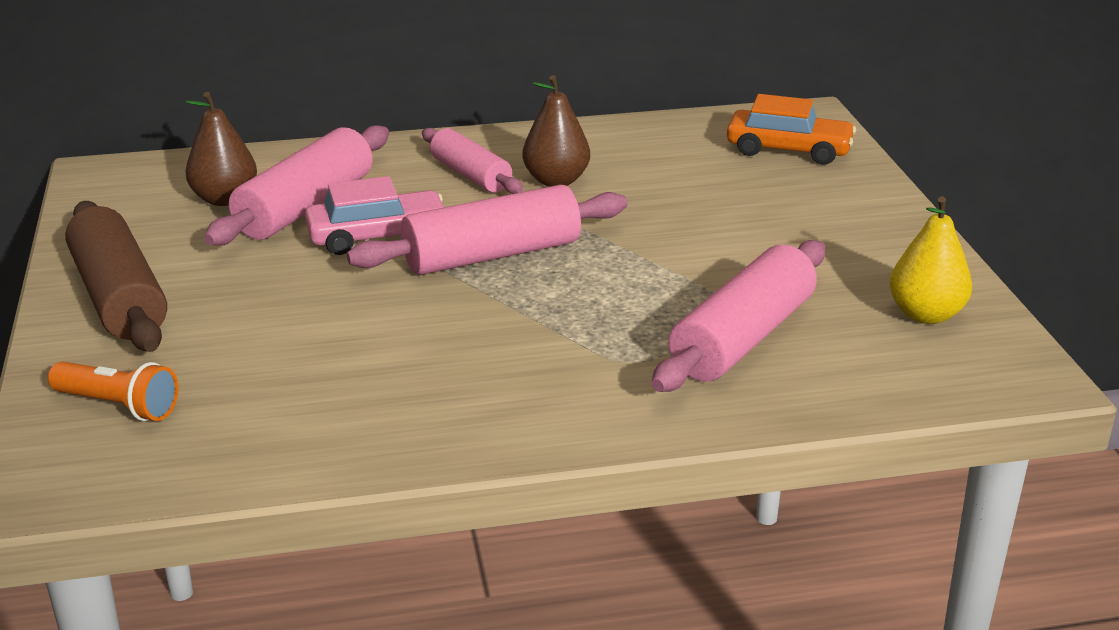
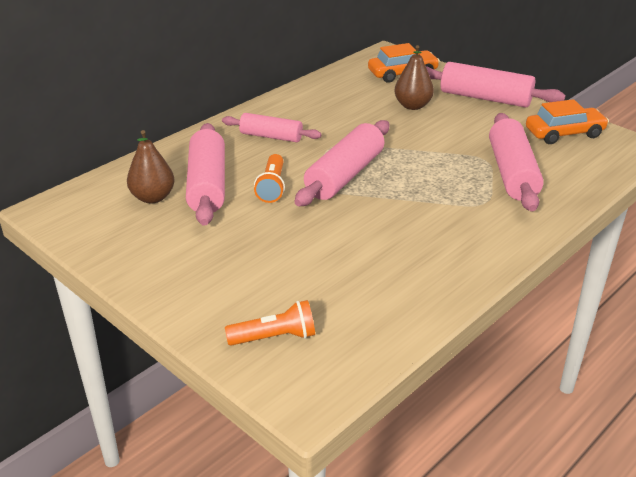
camera: 35 degrees left, 5 degrees up
brown rolling pin [65,201,167,352] -> none
pink car [305,176,444,255] -> orange flashlight [254,154,285,203]
brown pear [522,75,590,187] -> brown pear moved to [394,45,434,110]
yellow pear [890,197,972,324] -> orange car [526,99,609,144]
none -> pink rolling pin [426,62,566,108]

